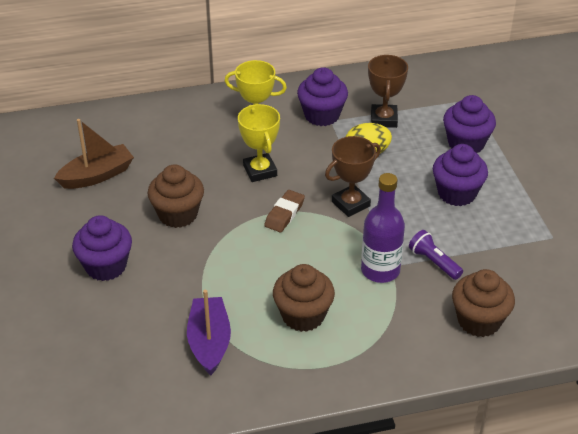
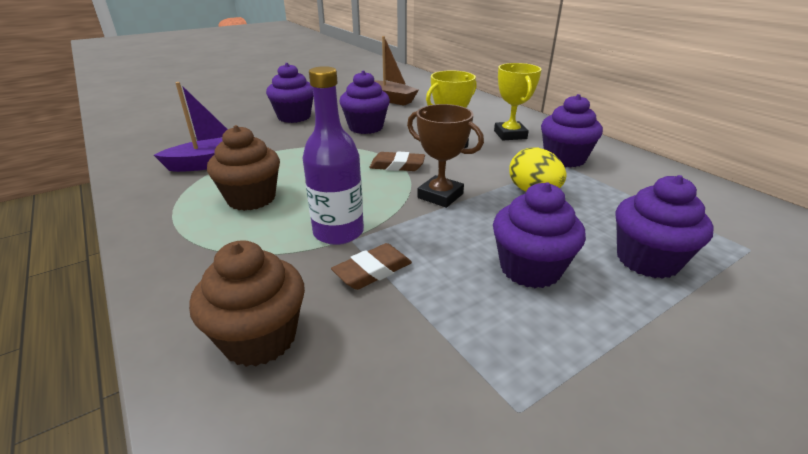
camera: 70 degrees right, 10 degrees down
brown cupcake [147,164,204,228] -> purple cupcake [340,70,390,134]
brown trophy [368,55,408,128] -> none
purple flashlight [409,230,463,280] -> brown eraser [331,243,412,290]

